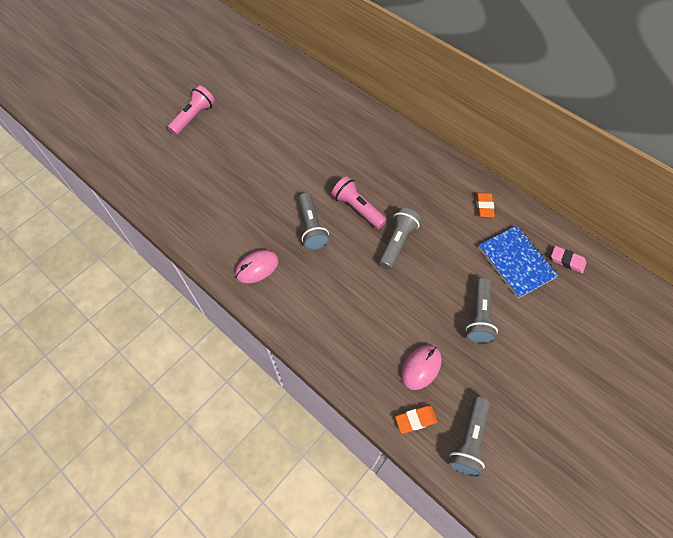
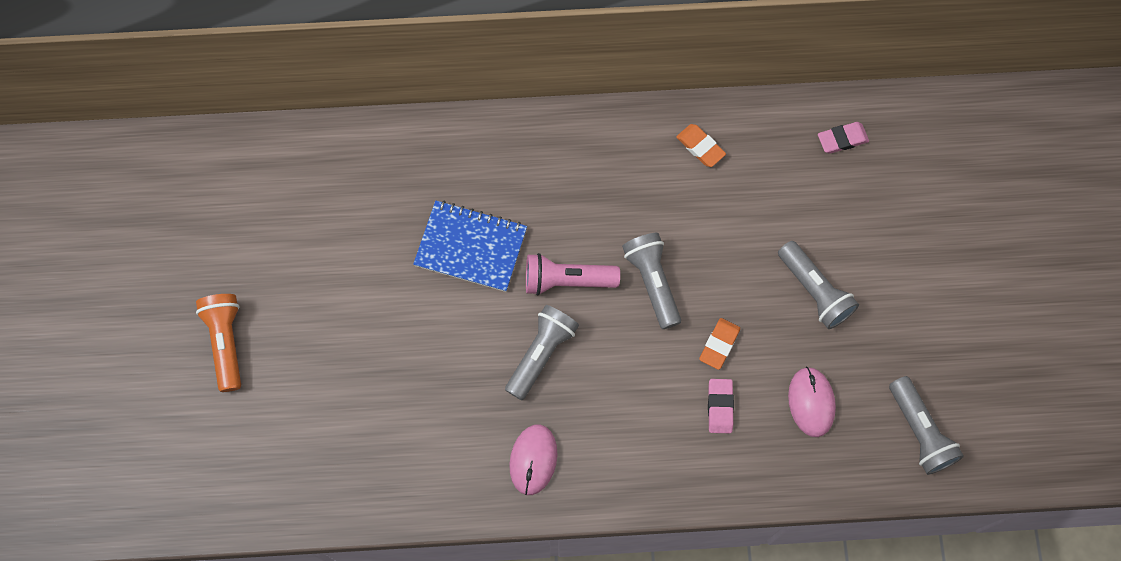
camera: 45 degrees left, 10 degrees up
pink flashlight [167,85,215,136] -> orange flashlight [196,294,241,392]
grey flashlight [298,193,330,250] -> grey flashlight turned 90 degrees counterclockwise [505,305,579,400]
orange eraser [395,406,438,434] -> orange eraser moved to [699,318,740,370]
blue notebook [478,226,559,298] -> blue notebook moved to [413,200,527,292]
none -> pink eraser [708,379,734,433]

